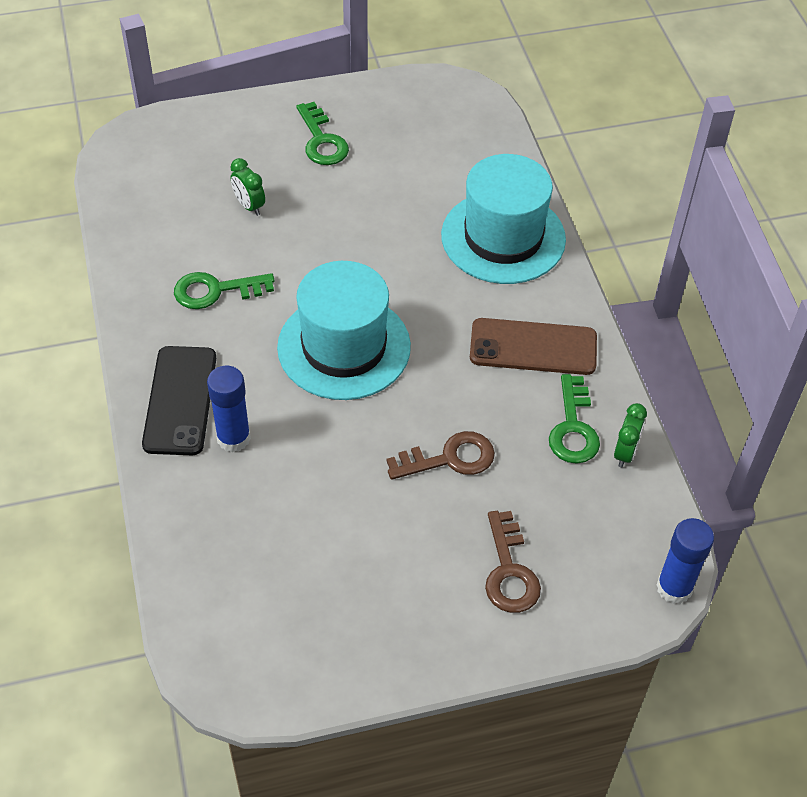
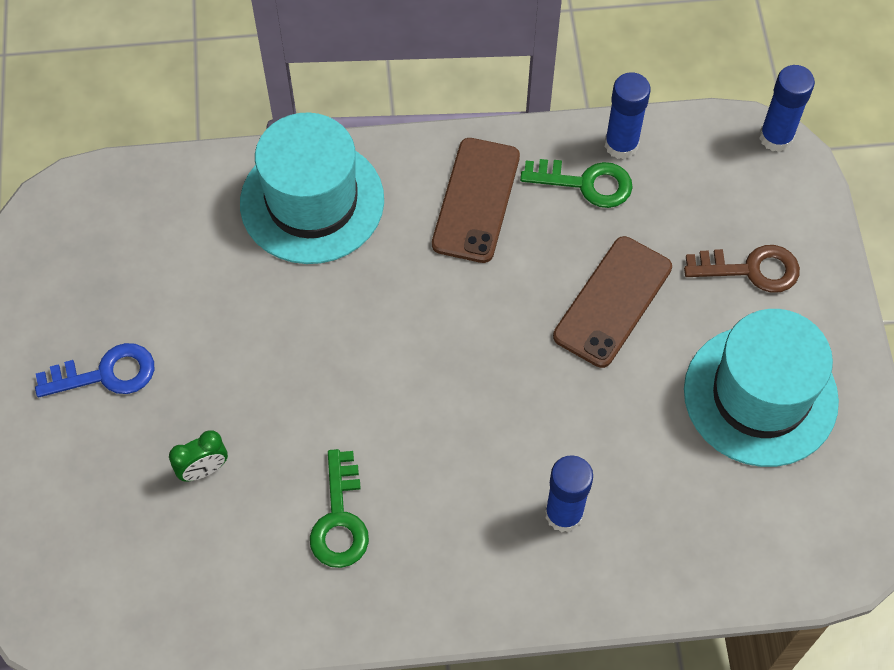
camera: 80 degrees left, 10 degrees up
black phone [142,346,216,455] -> none
turquoise hat [277,261,411,400] -> turquoise hat moved to [684,309,839,467]
green key [296,102,349,165] -> blue key [35,343,154,397]
brown key [386,431,495,480] -> brown phone [553,236,672,368]
green clock [614,403,647,468] -> blue glue stick [605,72,651,159]

